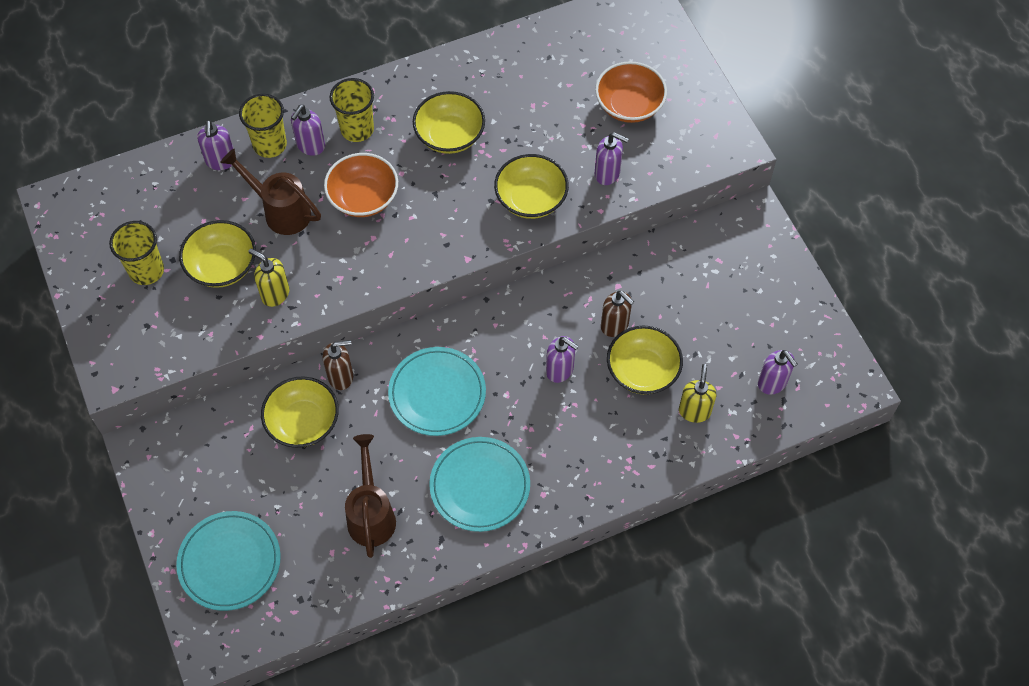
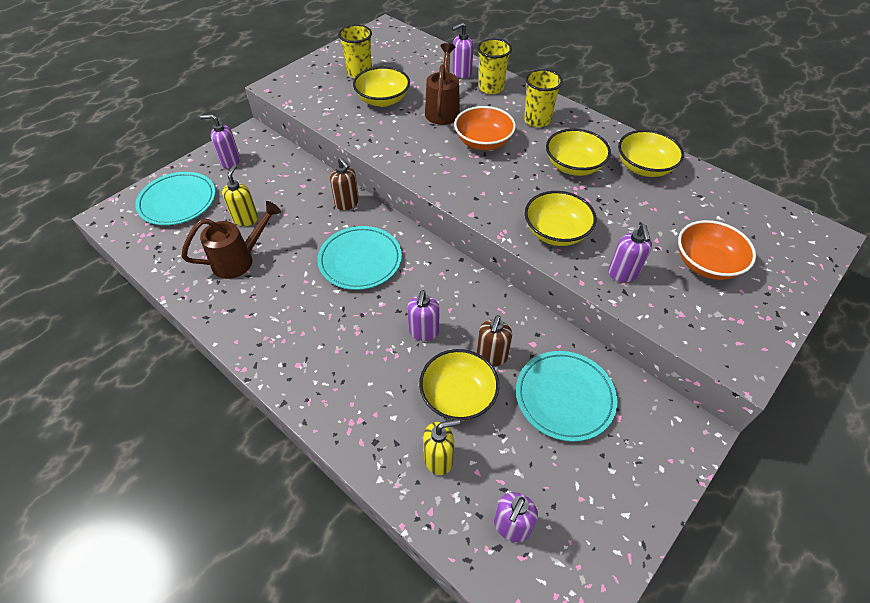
camera: 65 degrees right, 10 degrees down
yellow soap dispenser [248,249,289,307] -> yellow soap dispenser moved to [222,164,258,226]
yellow bowl [261,376,339,448] -> yellow bowl moved to [618,130,684,177]
purple soap dispenser [291,105,325,156] -> purple soap dispenser moved to [200,114,240,169]
turquoise plate [429,437,530,532] -> turquoise plate moved to [516,351,617,442]

